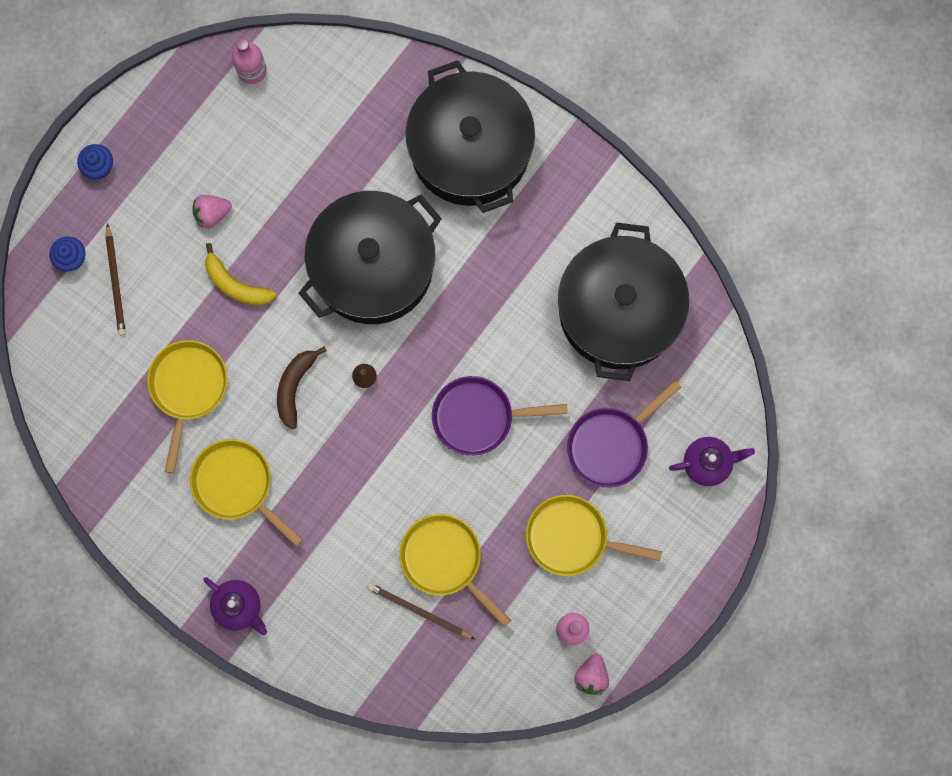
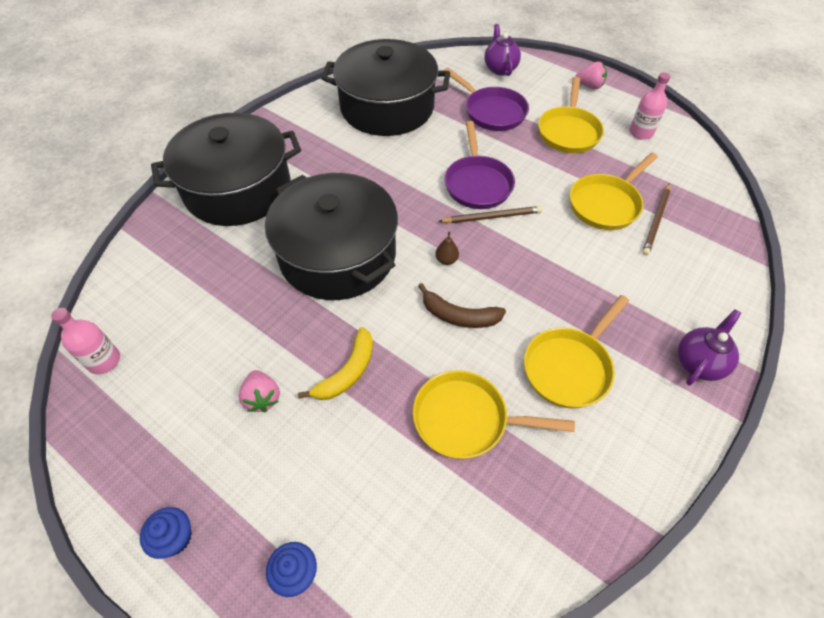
camera: 90 degrees left, 25 degrees down
brown pencil [105,223,126,336] -> brown pencil moved to [438,206,542,223]
pink strawberry [574,654,609,695] -> pink strawberry moved to [575,61,607,89]

